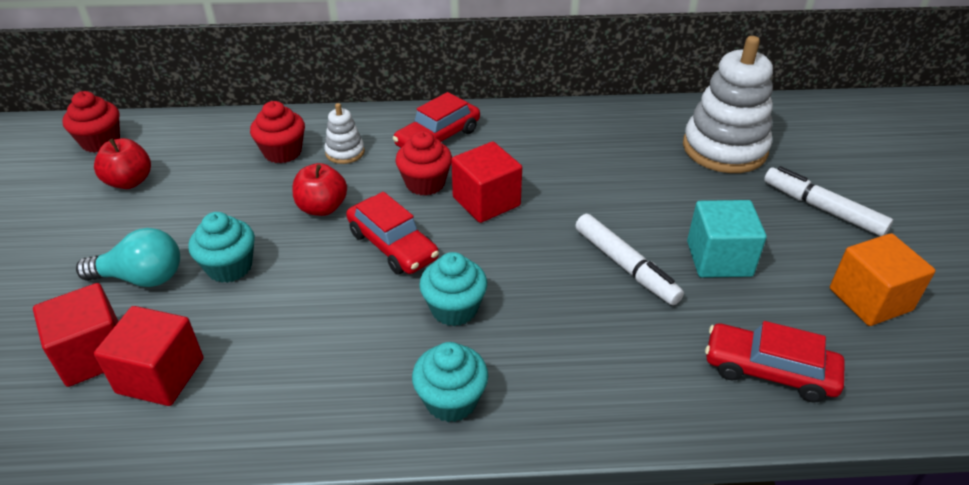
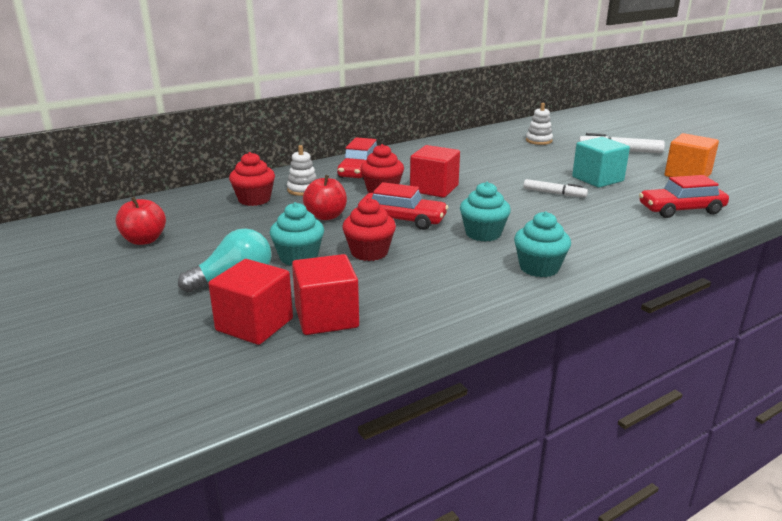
camera: 30 degrees left, 15 degrees down
red cupcake [62,91,120,153] -> red cupcake moved to [342,198,396,261]
white marker [575,214,684,305] -> white marker [524,179,588,197], size x0.66
white stacking toy [683,36,773,173] -> white stacking toy [526,103,553,145], size x0.46

